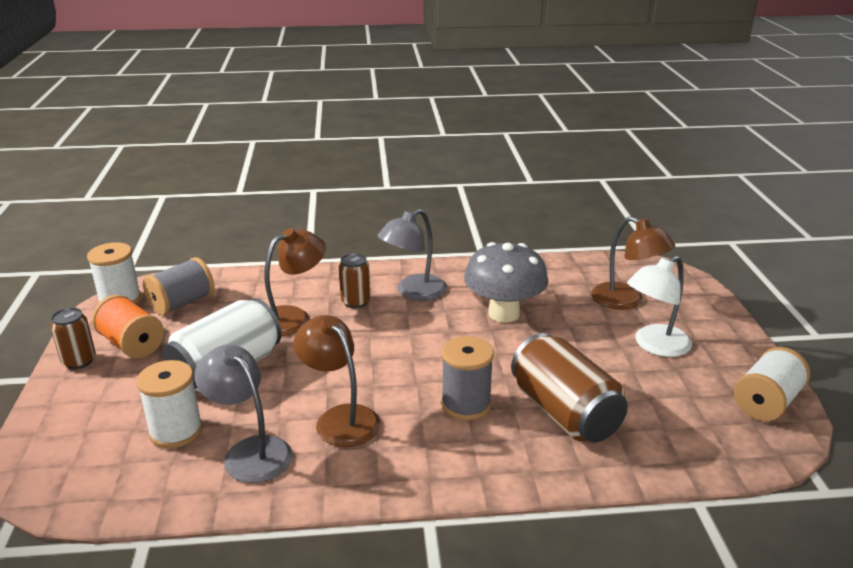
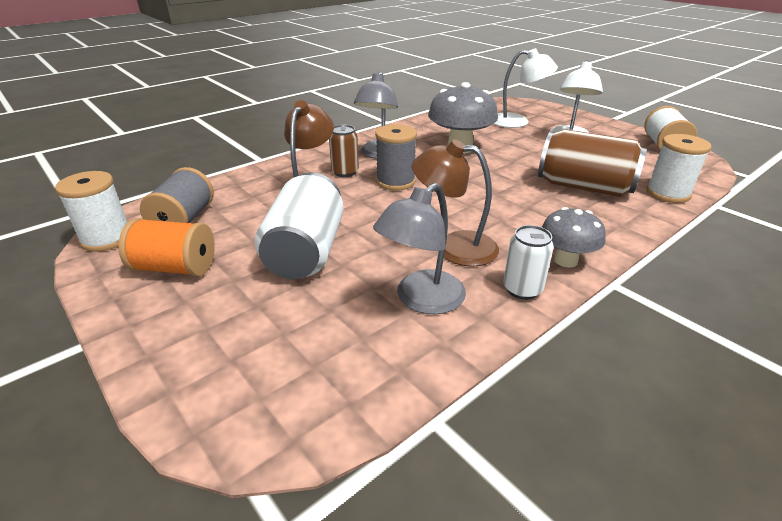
camera: 35 degrees left, 5 degrees up
brown can [50,307,96,369] -> none
white spool [136,360,203,448] -> white spool moved to [646,134,712,203]
grey lamp [194,345,293,483] -> grey lamp turned 60 degrees counterclockwise [373,183,466,314]
grey spool [441,336,494,420] -> grey spool moved to [375,124,417,190]
brown lamp [591,216,675,310] -> white lamp [494,48,558,128]
none -> white can [503,225,554,300]
none -> grey mushroom [542,207,606,267]

